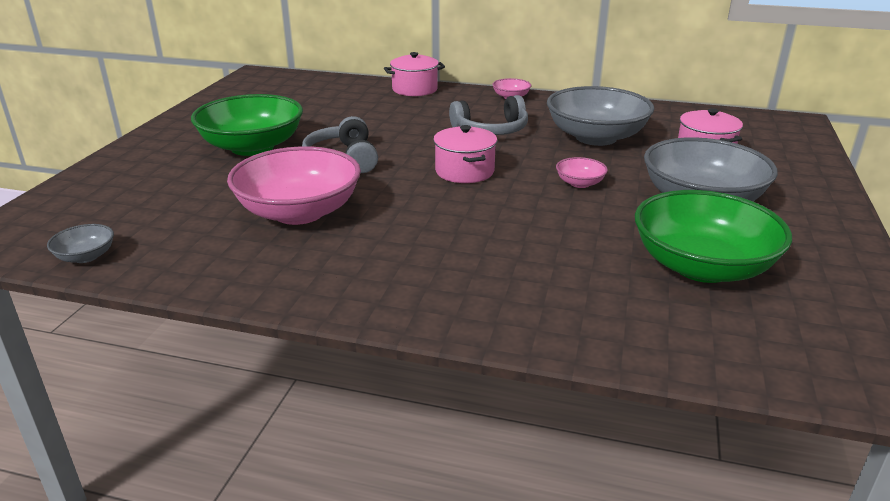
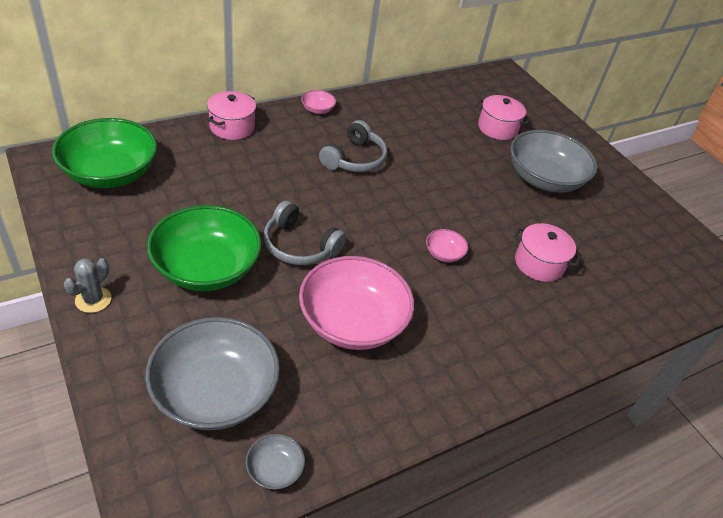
camera: 50 degrees left, 15 degrees up
pink pot [433,125,497,183] -> pink pot moved to [514,223,581,282]
grey bowl [547,86,654,146] -> grey bowl moved to [145,317,280,431]
pink bowl [556,157,608,188] -> pink bowl moved to [426,229,468,263]
green bowl [635,190,792,283] -> green bowl moved to [52,118,157,188]
none -> grey cactus [64,258,111,313]

